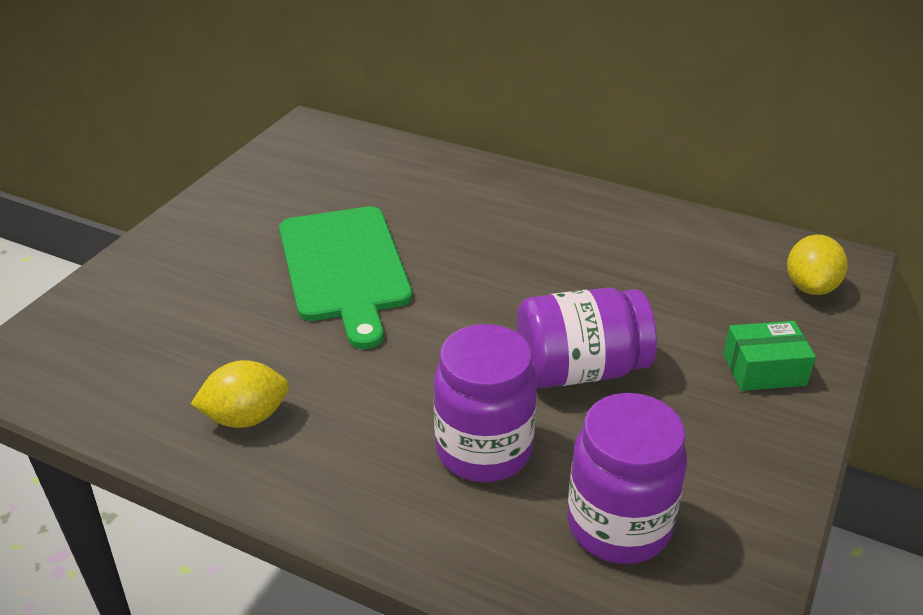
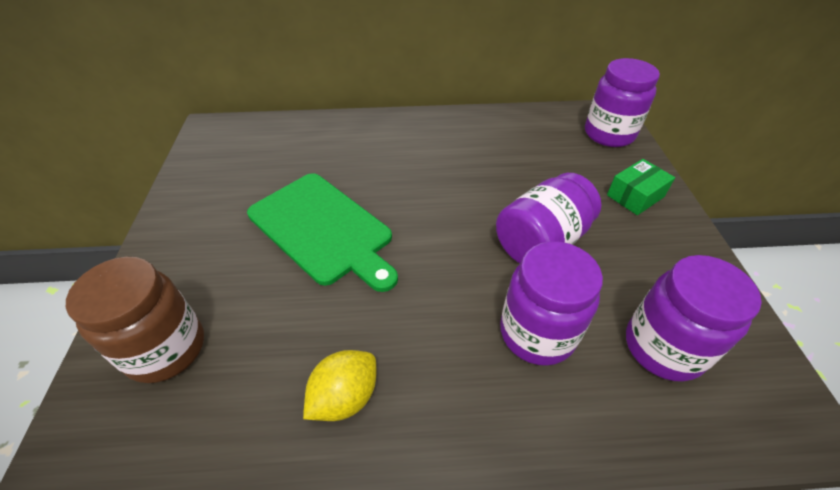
camera: 30 degrees left, 10 degrees up
yellow lemon [787,235,848,295] -> purple jar [585,58,660,147]
none -> brown jar [66,257,204,383]

